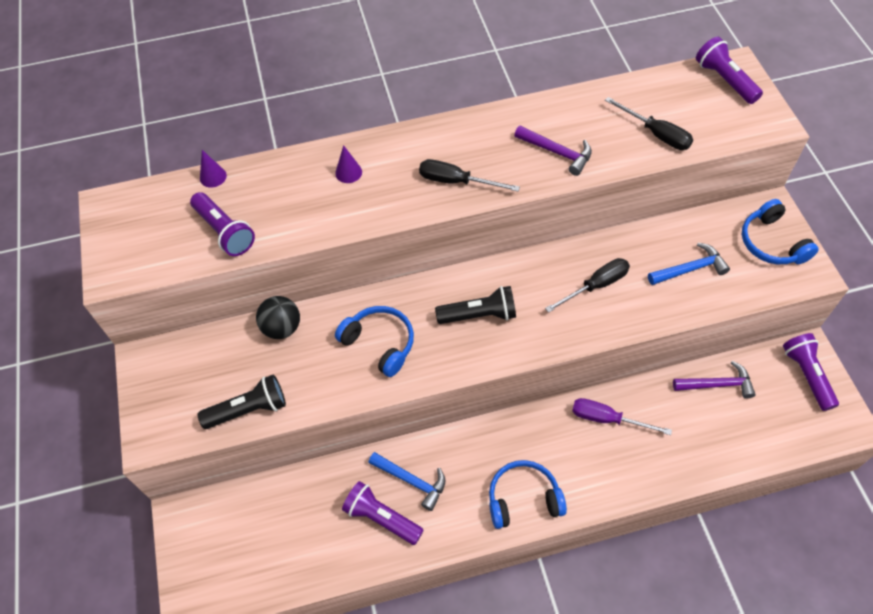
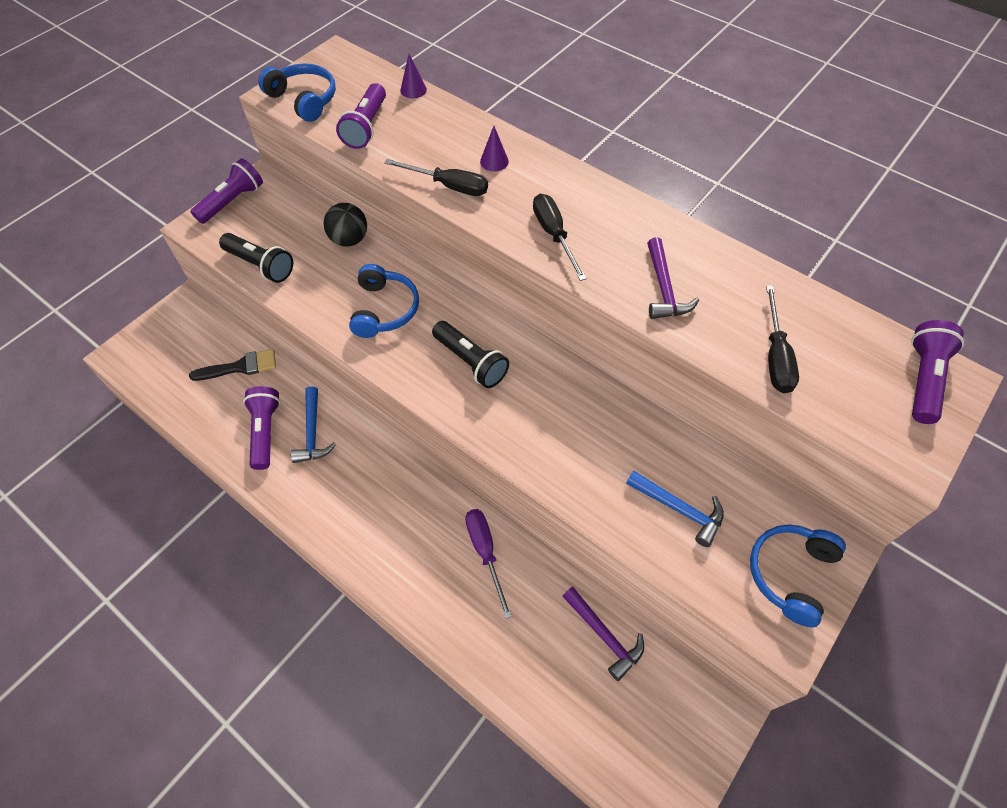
camera: 50 degrees right, 0 degrees up
blue headphones [489,460,567,529] -> blue headphones moved to [258,63,336,122]
black screwdriver [545,258,630,313] -> black screwdriver moved to [384,159,488,196]
purple flashlight [783,333,839,411] -> purple flashlight moved to [190,158,263,224]
none -> black brush [189,349,276,381]

